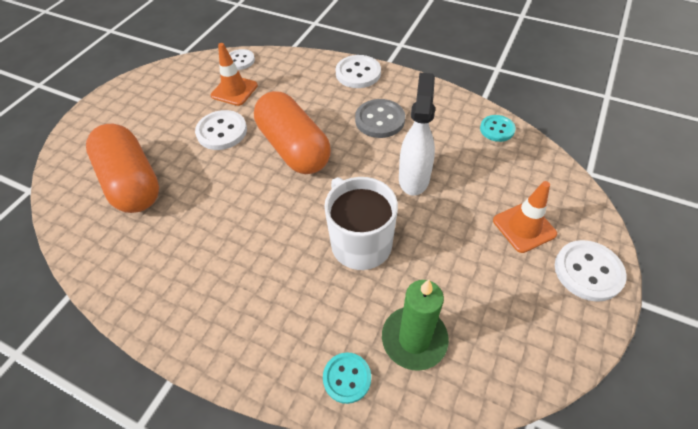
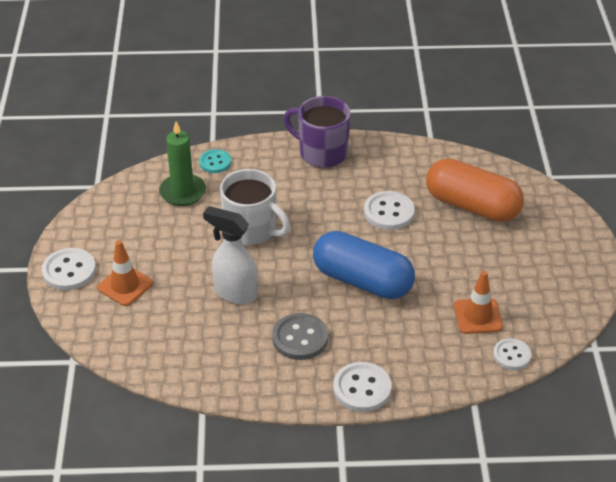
camera: 150 degrees right, 10 degrees down
white button [195,110,247,150] -> white button moved to [364,191,415,230]
orange capsule [254,91,331,174] -> blue capsule [313,231,415,299]
white spray bottle [399,73,435,196] -> white spray bottle turned 135 degrees clockwise [203,206,258,304]
turquoise button [480,115,516,142] -> none
none -> purple mug [284,96,351,168]

